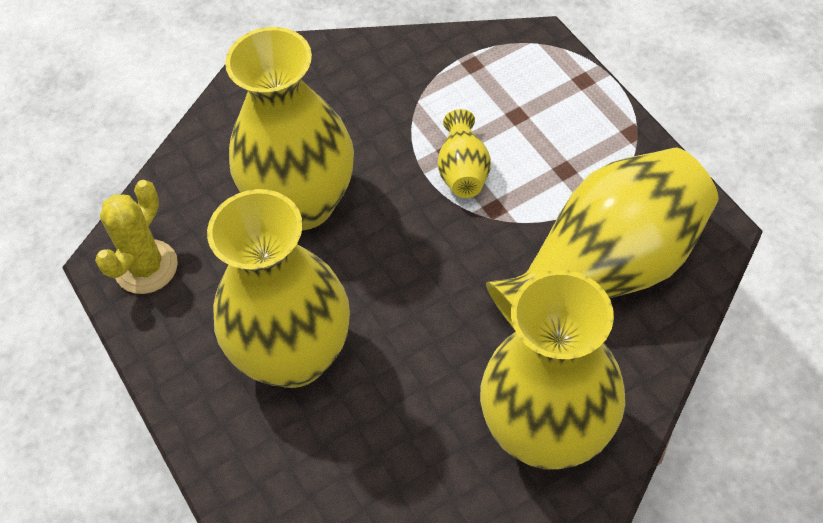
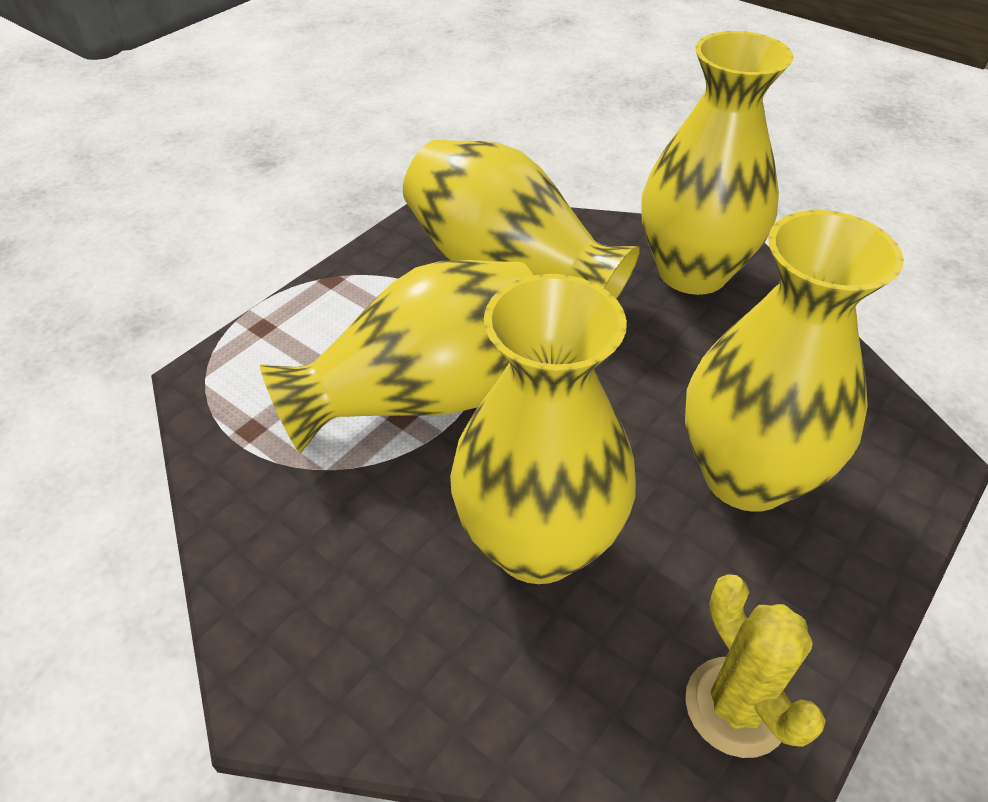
camera: 115 degrees left, 10 degrees down
yellow cactus [95,180,178,294] -> yellow cactus turned 60 degrees clockwise [685,575,826,758]
yellow vase [437,109,491,198] -> yellow vase [260,260,533,453], size x2.23

